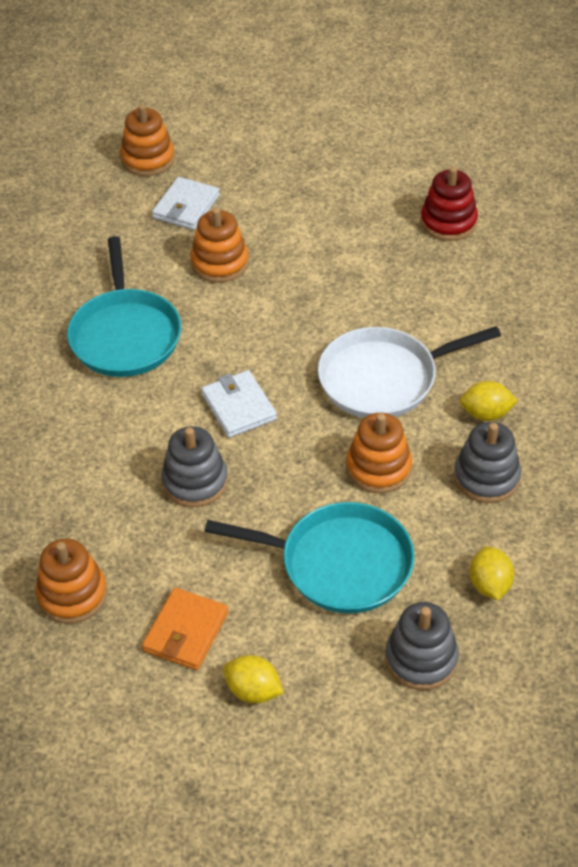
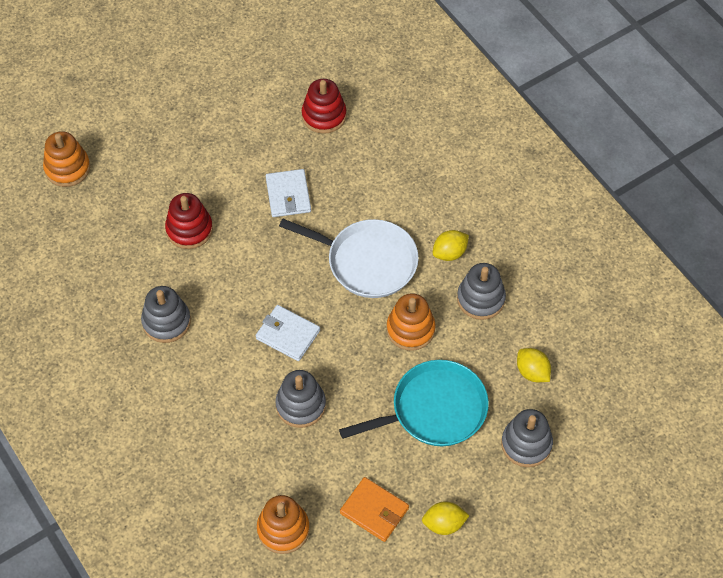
camera: 35 degrees left, 10 degrees up
turquoise pan [67,236,181,377] -> grey stacking toy [141,286,191,343]
orange wallet [142,588,228,670] -> orange wallet turned 45 degrees counterclockwise [340,477,409,542]
white wallet [152,177,220,230] -> white wallet moved to [266,169,311,217]
orange stacking toy [191,208,249,283] -> red stacking toy [165,193,213,249]
white pan [318,326,501,418] -> white pan turned 105 degrees counterclockwise [279,219,419,298]

